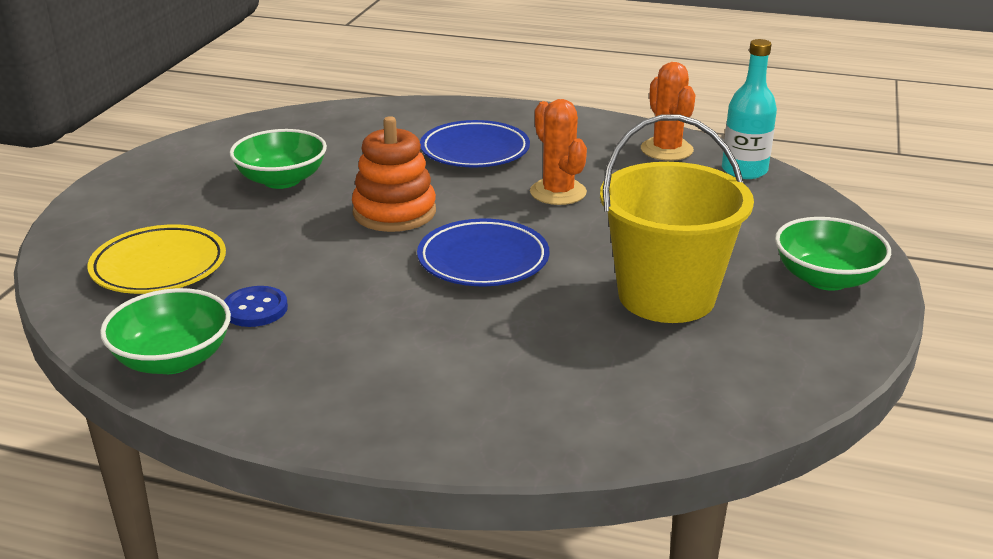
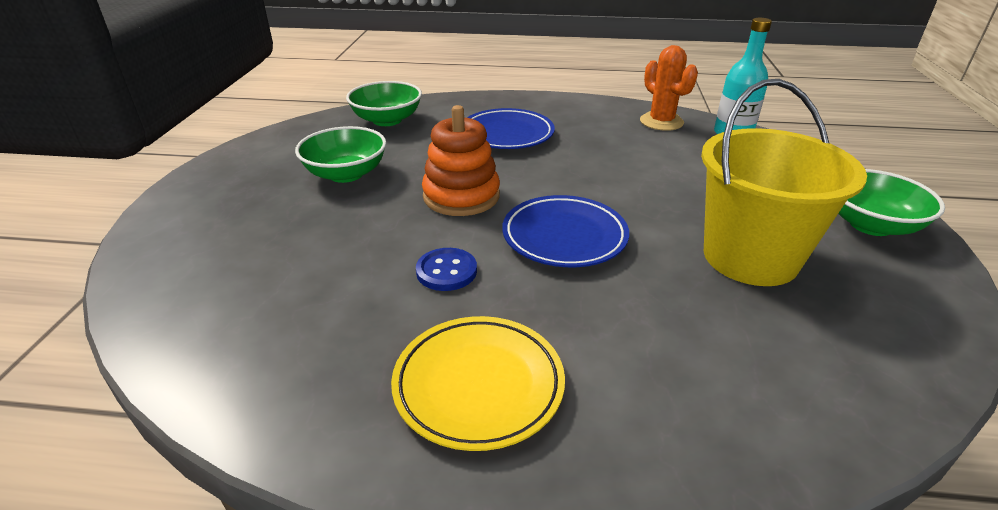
camera: 10 degrees left, 5 degrees up
yellow plate [87,224,226,294] -> yellow plate moved to [391,316,565,451]
green bowl [100,288,231,374] -> green bowl moved to [346,81,422,126]
blue button [224,286,288,327] -> blue button moved to [416,248,477,291]
orange cactus [530,99,587,205] -> none

